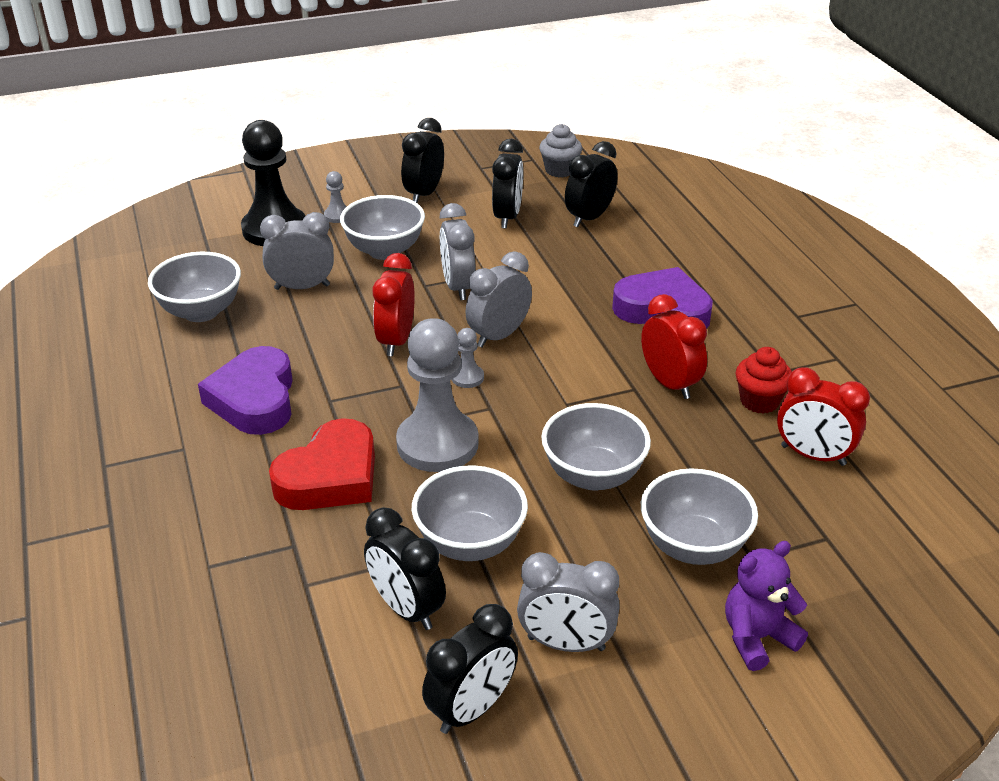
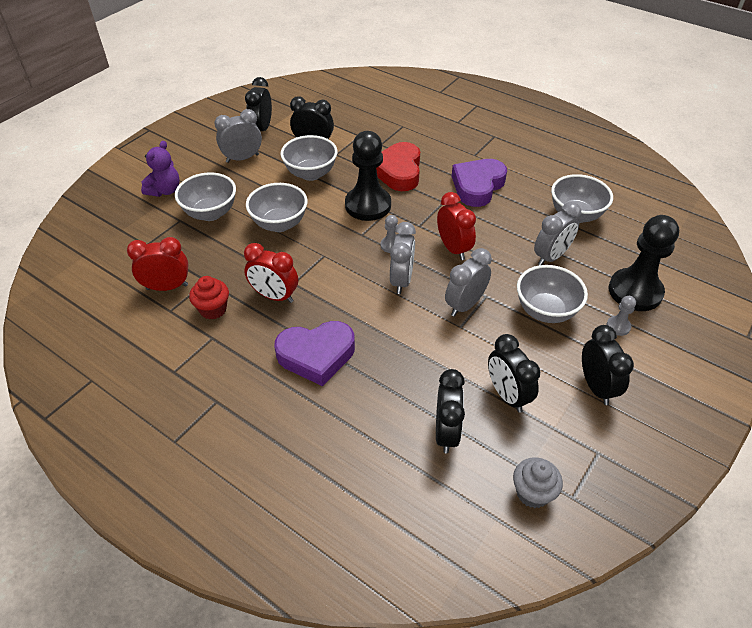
camera: 145 degrees right, 10 degrees up
purple heart [198,346,293,435] -> purple heart turned 105 degrees counterclockwise [451,159,507,207]
grey pawn [396,318,479,472] -> black pawn [345,131,391,221]
grey clock [439,203,476,300] -> grey clock turned 90 degrees counterclockwise [445,248,492,317]

